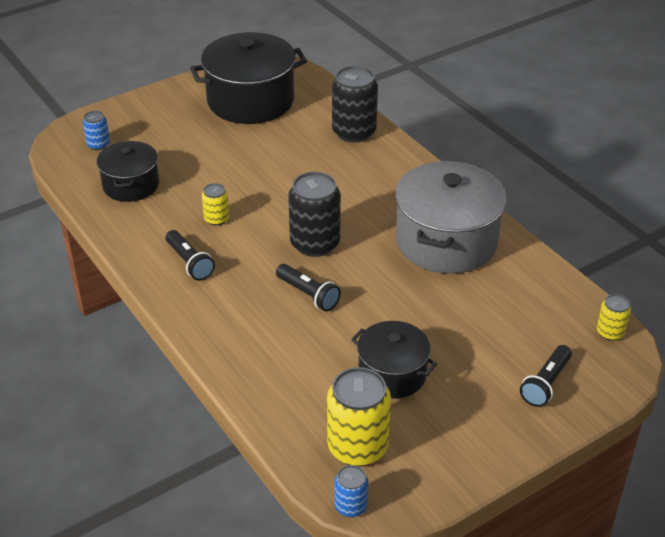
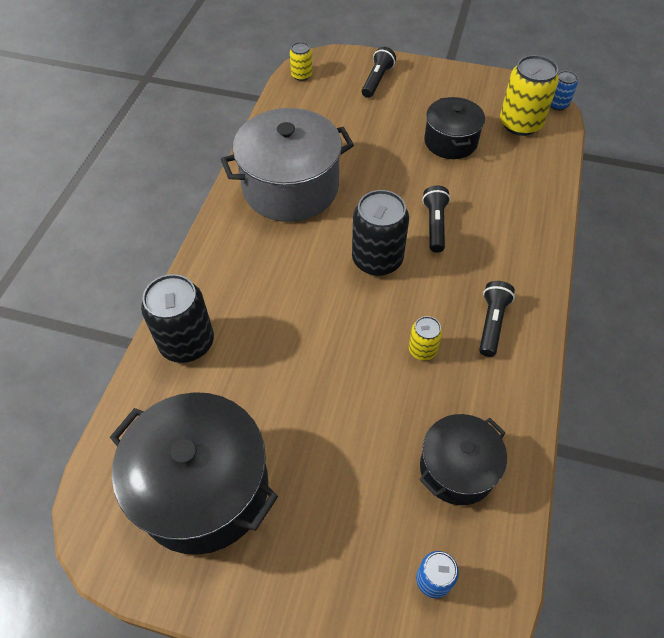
camera: 130 degrees left, 15 degrees up
black flashlight [520,345,572,407] -> black flashlight turned 60 degrees counterclockwise [362,47,396,98]

